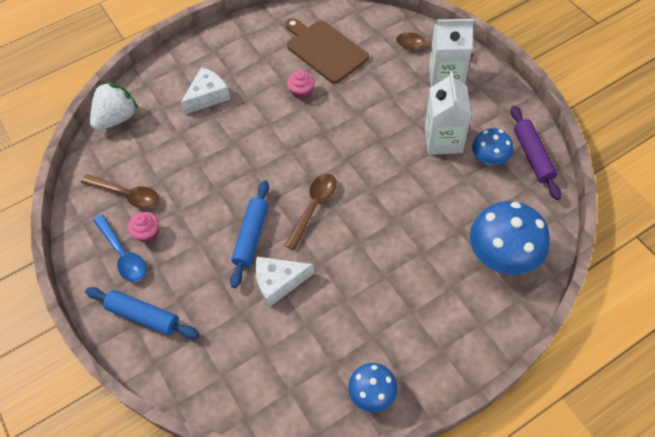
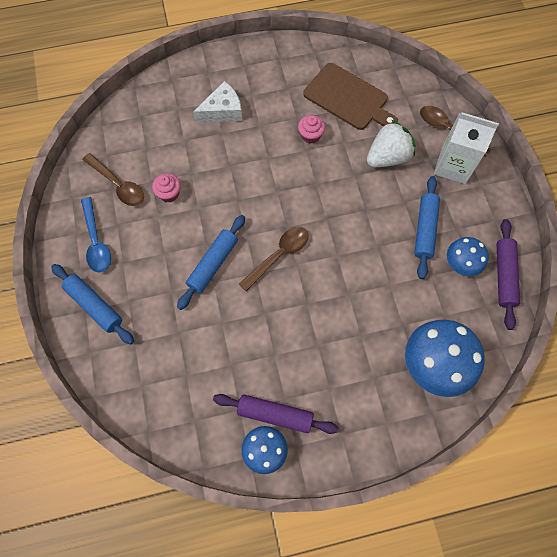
camera: 15 degrees right, 10 degrees up
white strawberry [90,82,138,131] -> white strawberry moved to [367,120,416,167]
pink cupcake [128,212,159,243] -> pink cupcake moved to [152,173,181,202]
white cheese [255,257,314,307] -> none
brown cutting board [285,18,369,84] -> brown cutting board turned 150 degrees clockwise [303,63,398,130]
white carton [425,71,472,155] -> blue rolling pin [414,176,440,279]
none -> purple rolling pin [213,394,339,434]

